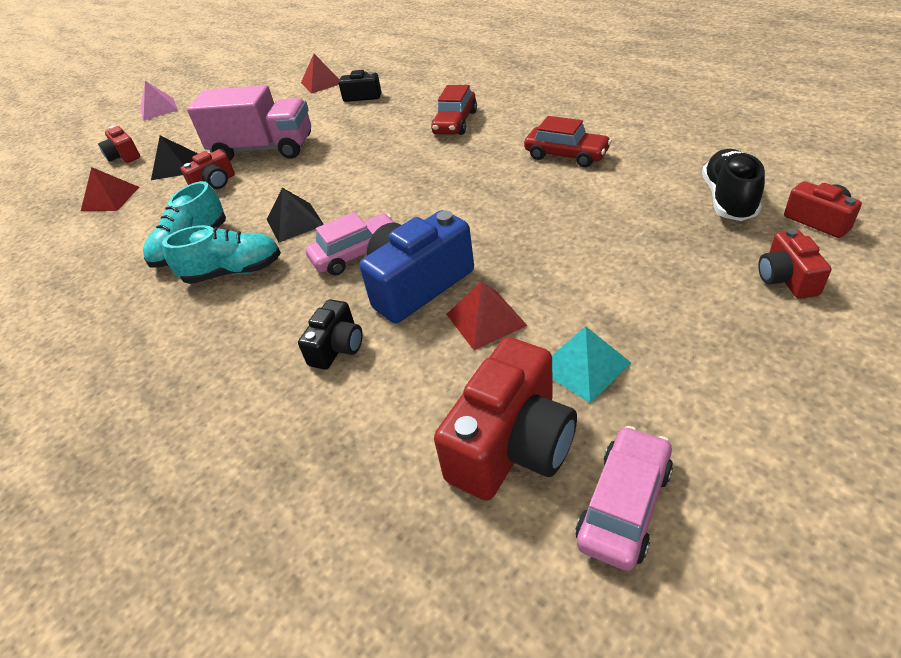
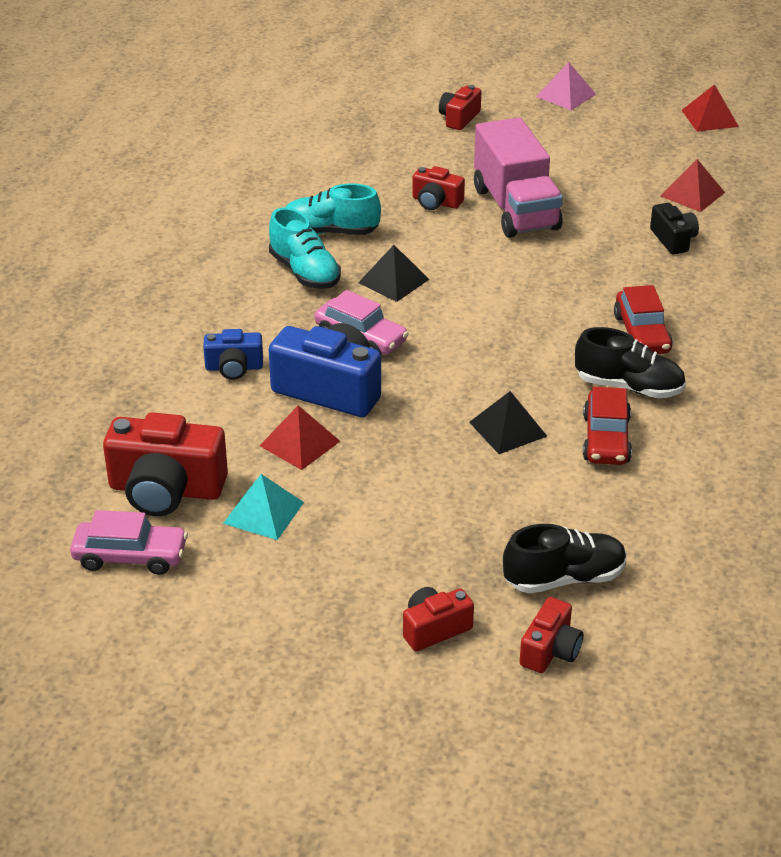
camera: 60 degrees right, 5 degrees down
red pyramid [81,167,139,211] -> red pyramid moved to [682,84,739,132]
black pyramid [151,136,198,180] -> black pyramid moved to [469,391,547,454]
black camera [298,299,363,370] -> blue camera [203,329,263,380]
red car [431,85,477,135] -> red car turned 90 degrees counterclockwise [614,285,673,354]
none -> black shoe [575,327,686,398]

